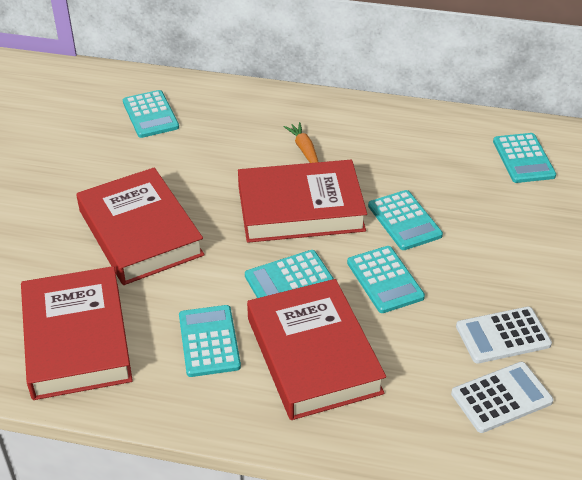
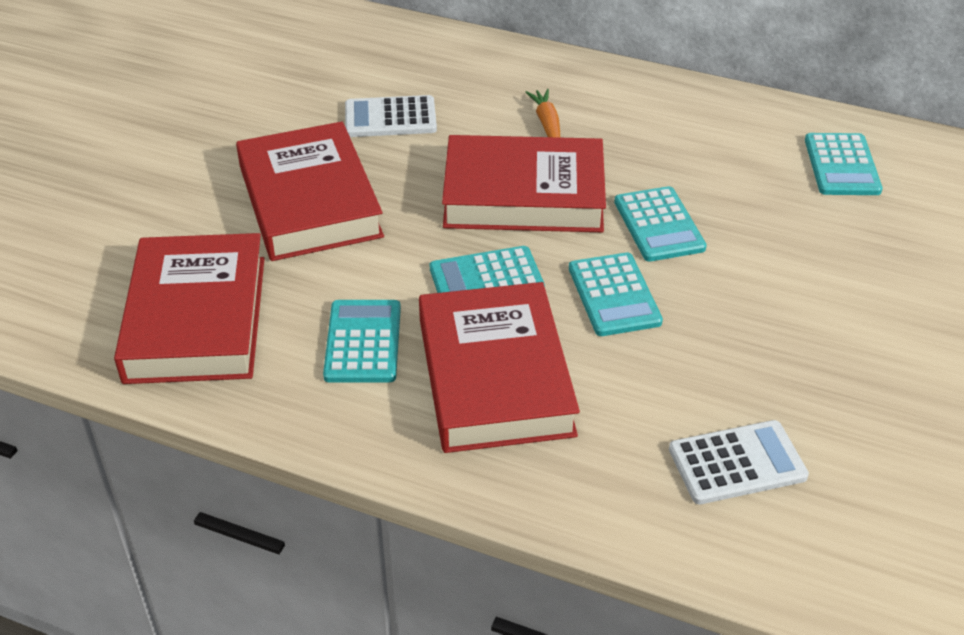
camera: 10 degrees right, 0 degrees up
turquoise calculator [123,90,179,138] -> none
white calculator [456,307,552,364] -> white calculator moved to [345,95,437,137]

